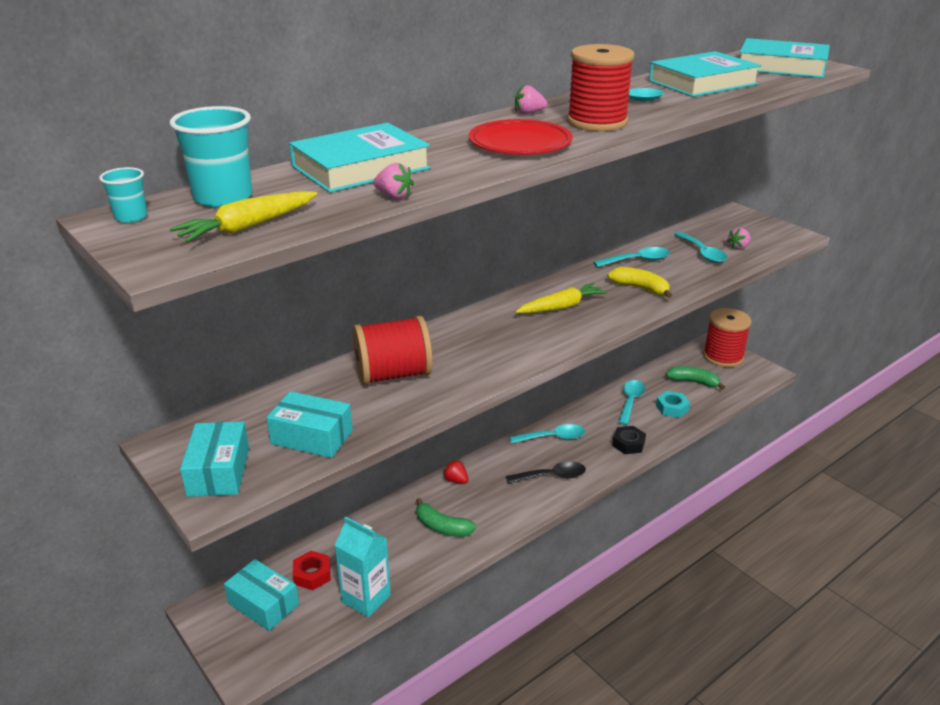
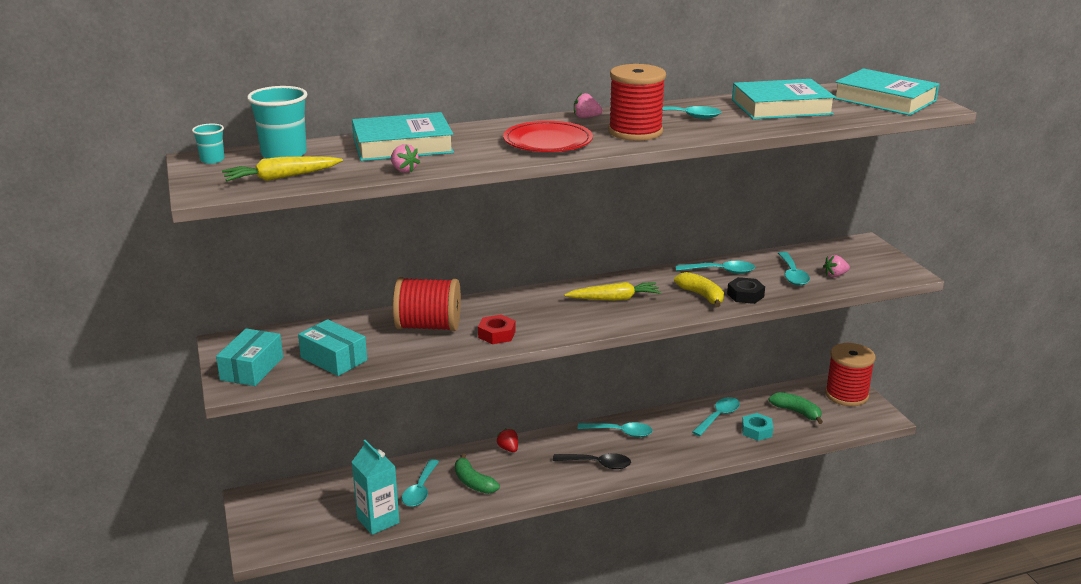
camera: 20 degrees right, 5 degrees down
turquoise box [224,559,299,631] -> none
red nut [293,551,331,590] -> red nut moved to [478,314,516,344]
black nut [612,426,646,454] -> black nut moved to [727,277,765,304]
none -> turquoise spoon [402,459,439,507]

